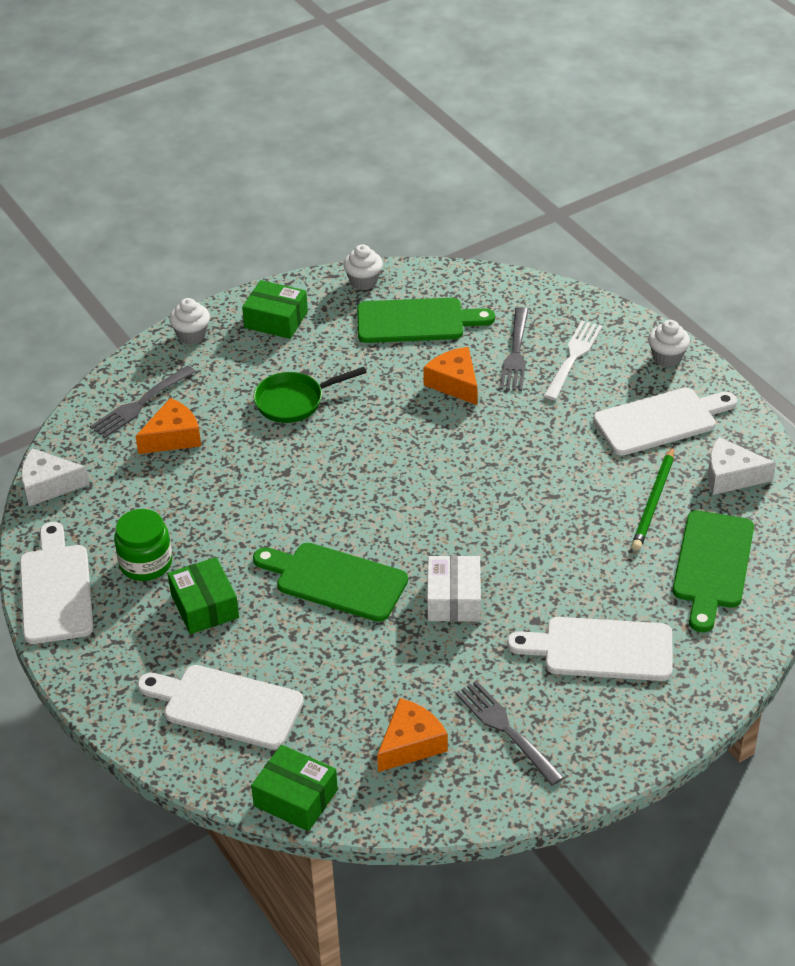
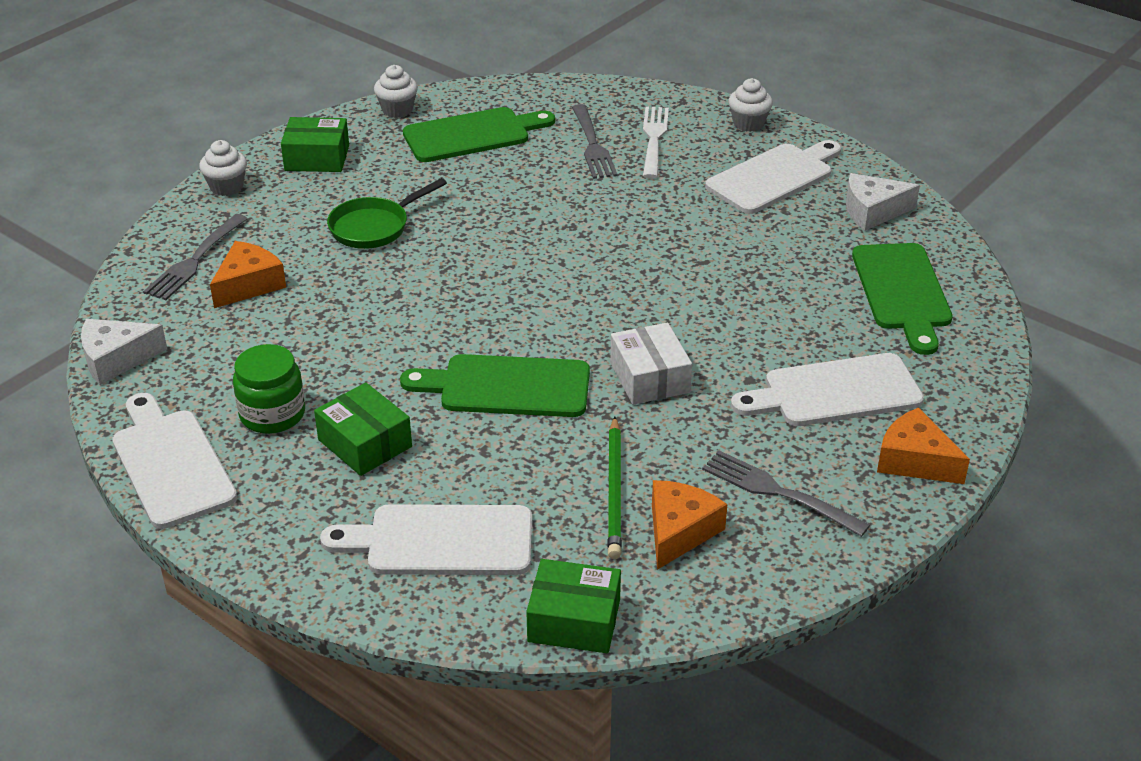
camera: 20 degrees left, 5 degrees down
orange cheese [423,347,478,405] -> orange cheese moved to [877,407,970,484]
green pencil [631,446,674,551] -> green pencil moved to [607,416,622,559]

